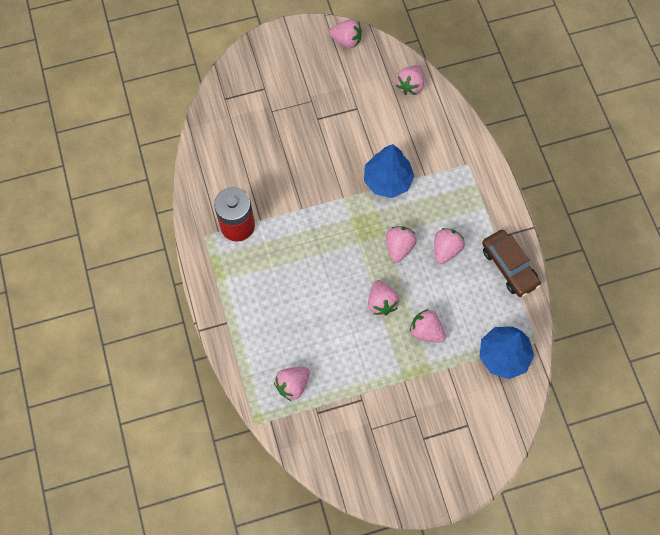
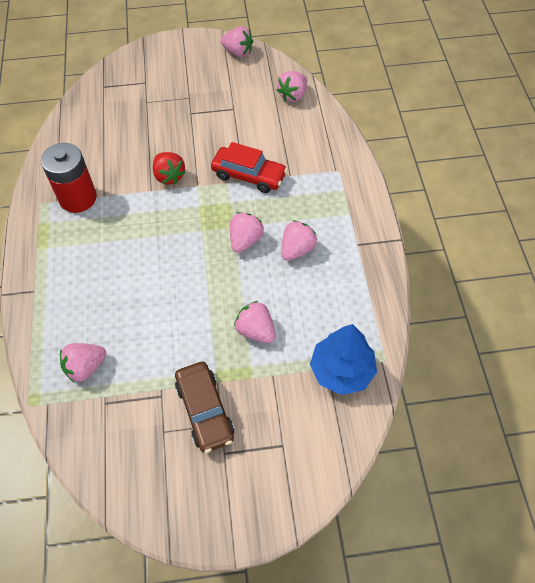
camera: 10 degrees right, 10 degrees down
blue tree [364,144,415,198] -> red car [211,142,288,193]
pink strawberry [368,280,400,315] -> none
brown car [482,230,541,297] -> brown car moved to [175,362,234,453]
none -> red strawberry [153,152,186,185]

